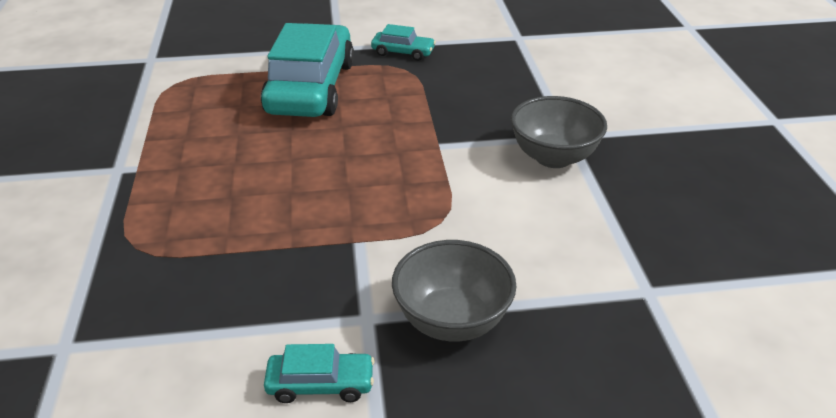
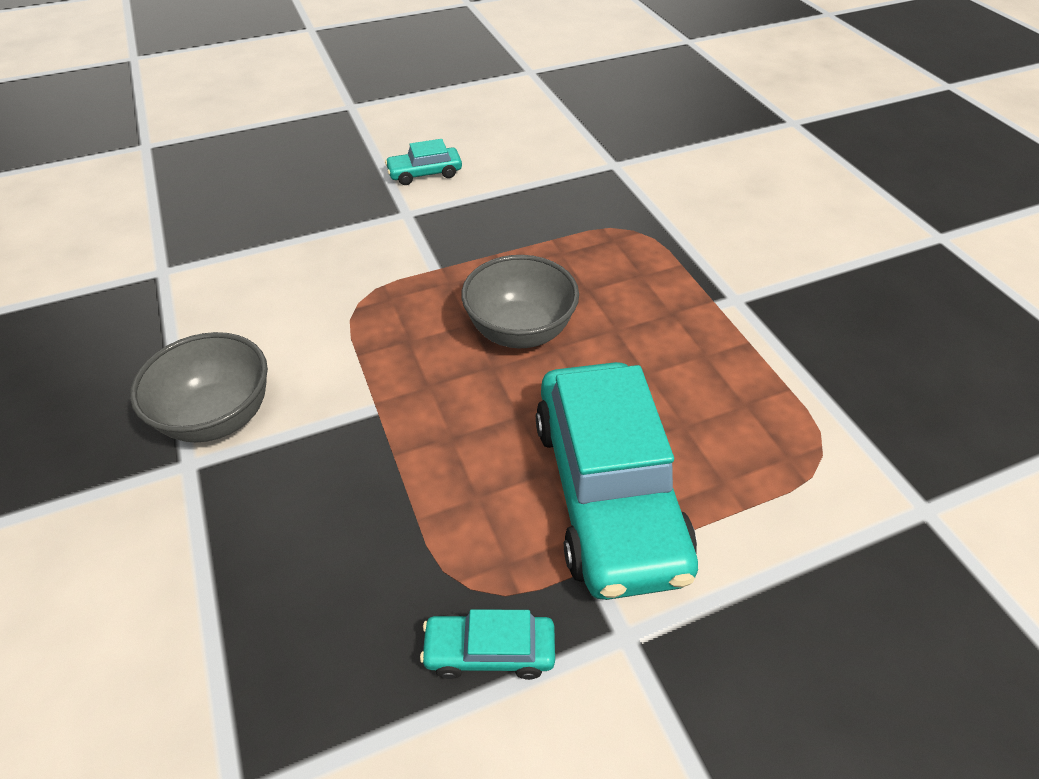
camera: 165 degrees right, 10 degrees up
grey bowl [392,240,517,341] -> grey bowl moved to [461,255,579,348]

